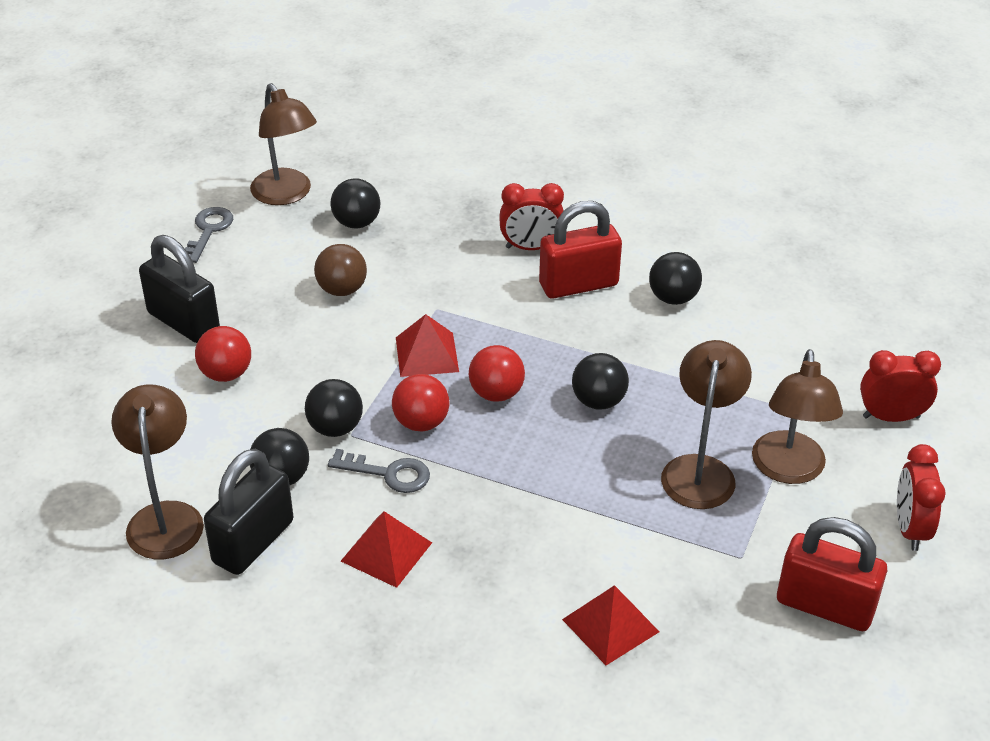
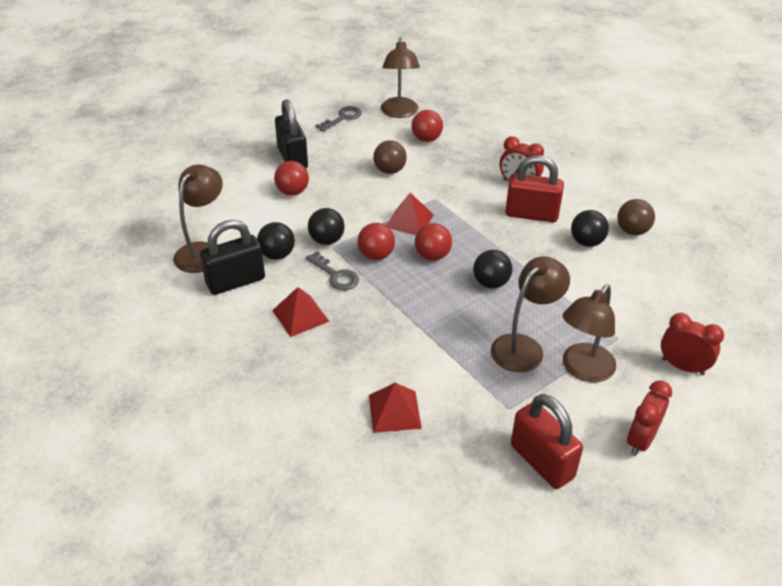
camera: 30 degrees right, 0 degrees up
black ball [331,178,380,228] -> red ball [411,110,443,142]
none -> brown ball [617,199,655,235]

